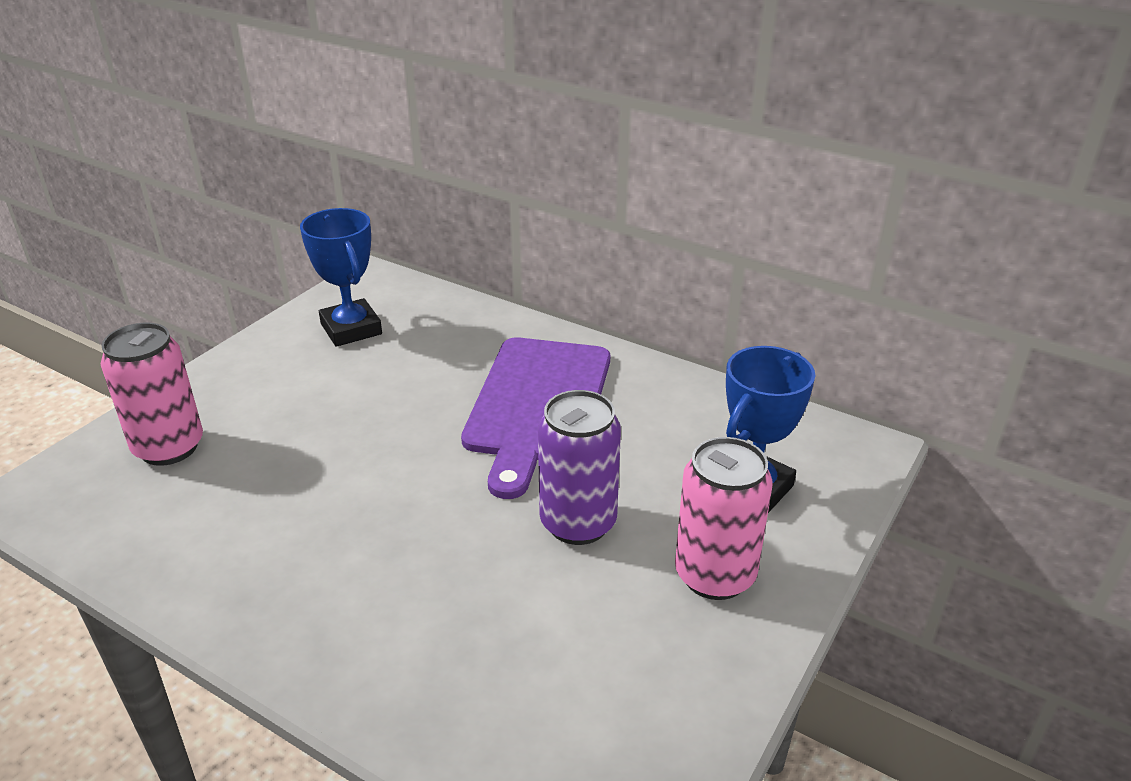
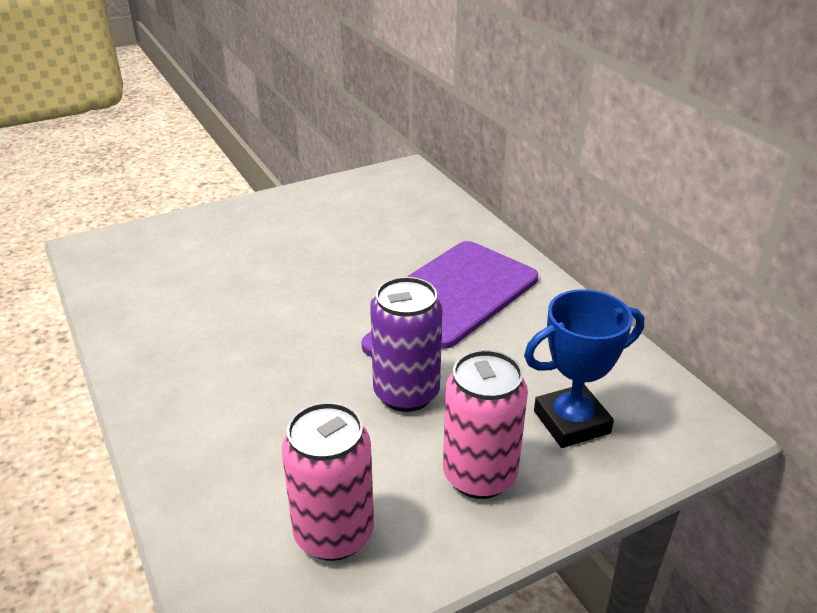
camera: 30 degrees right, 0 degrees up
pink can [101,323,203,466] -> pink can moved to [282,402,374,561]
blue trophy [300,208,382,347] -> none

